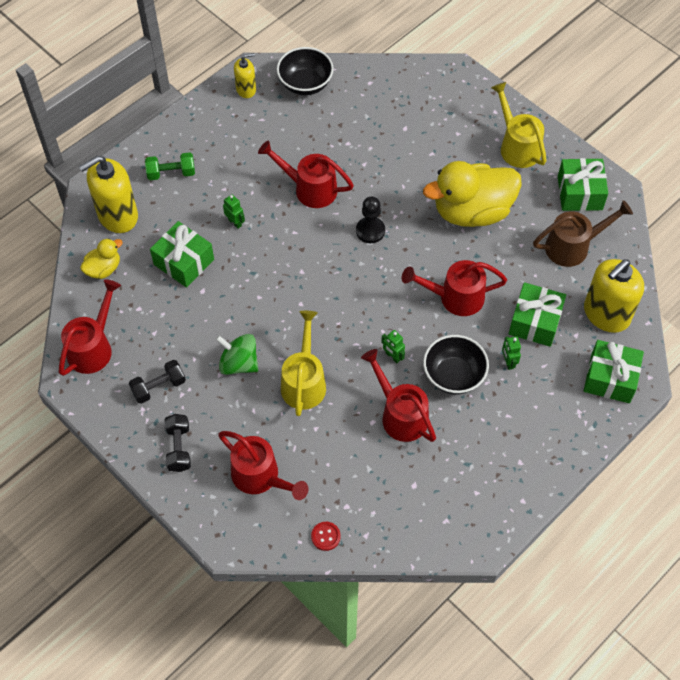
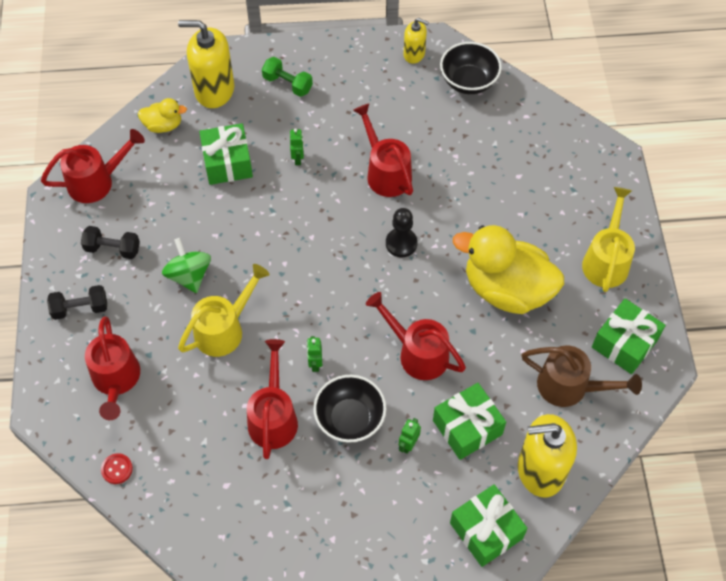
camera: 40 degrees right, 0 degrees up
black dumbbell [164,414,191,472] -> black dumbbell turned 45 degrees clockwise [47,285,107,320]

